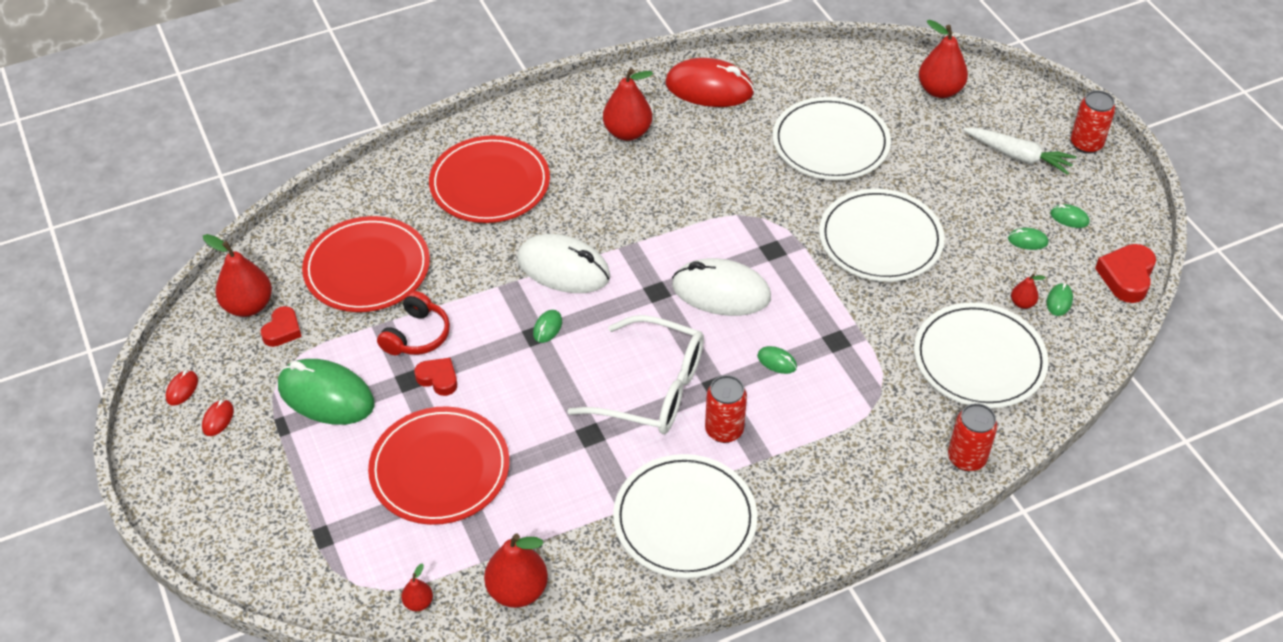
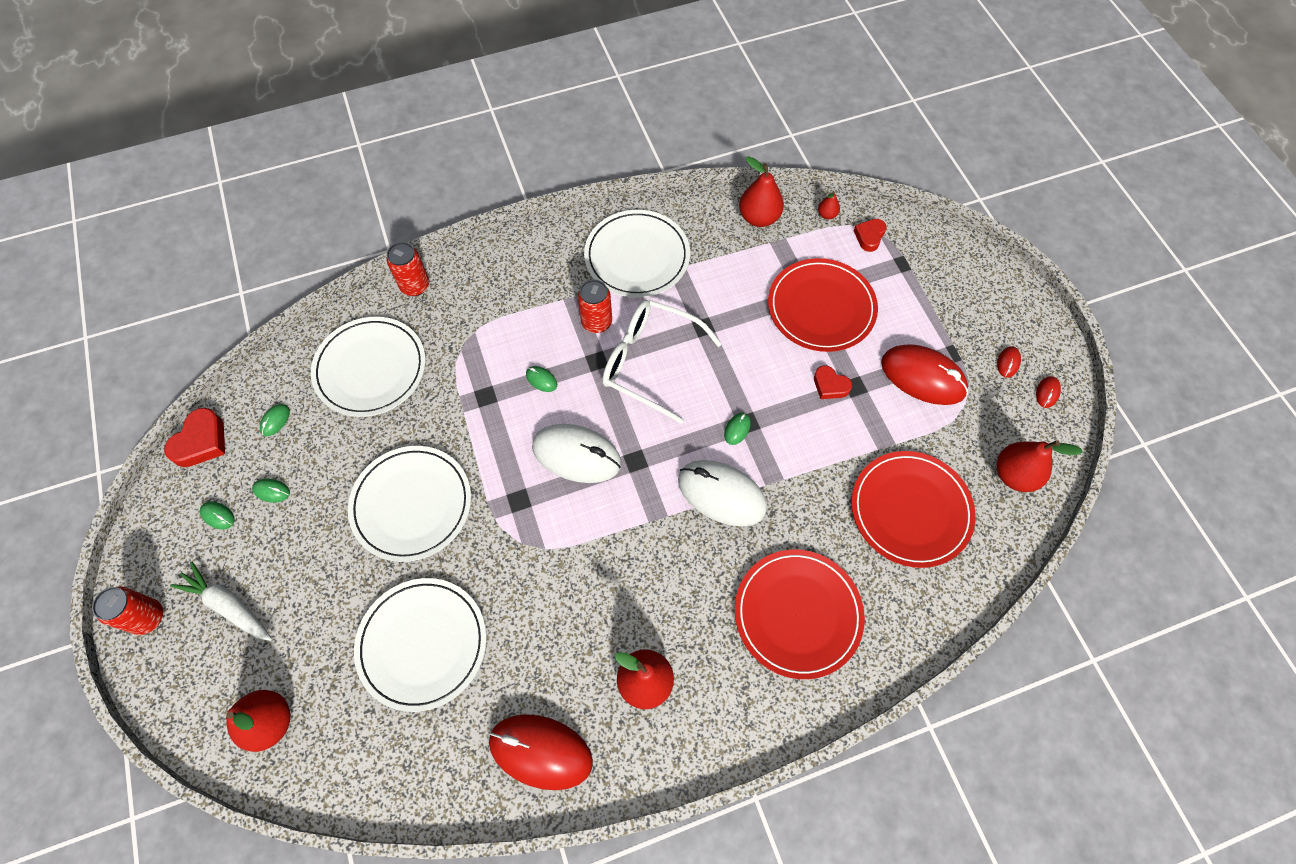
camera: 175 degrees left, 15 degrees up
red heart [261,306,302,347] -> red heart moved to [854,219,887,252]
green mouse [278,359,375,425] -> red mouse [881,344,968,405]
red headphones [377,291,450,355] -> none
red pear [1011,273,1045,309] -> none

